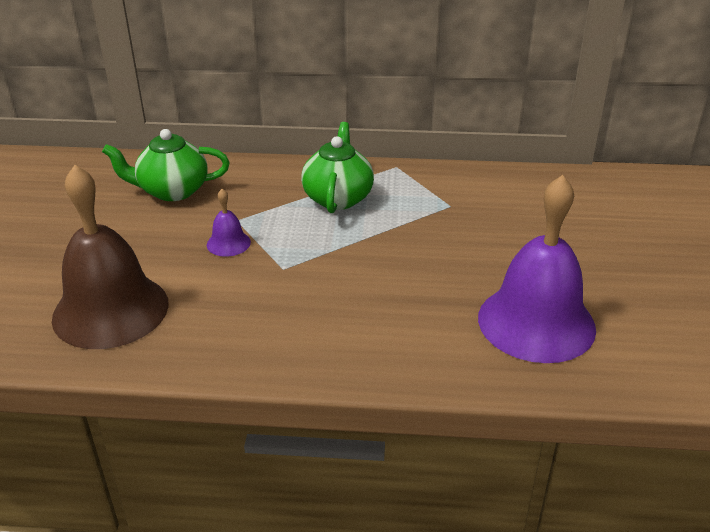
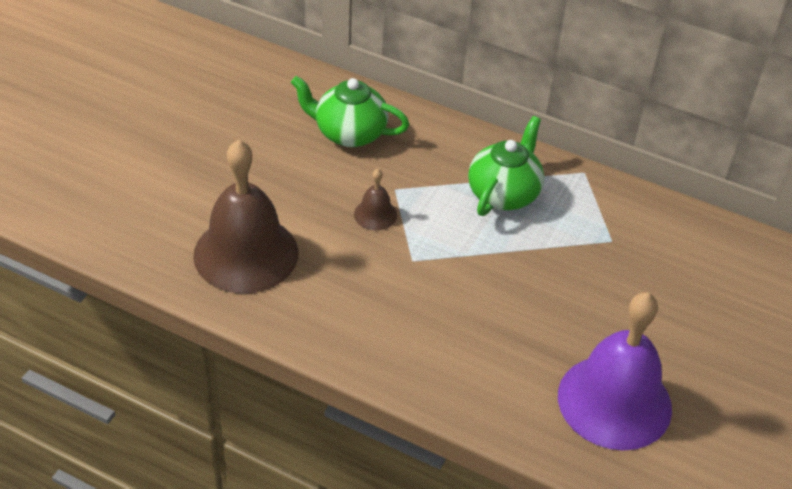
camera: 20 degrees right, 10 degrees up
purple bell [207,189,251,257] -> brown bell [354,168,397,230]

